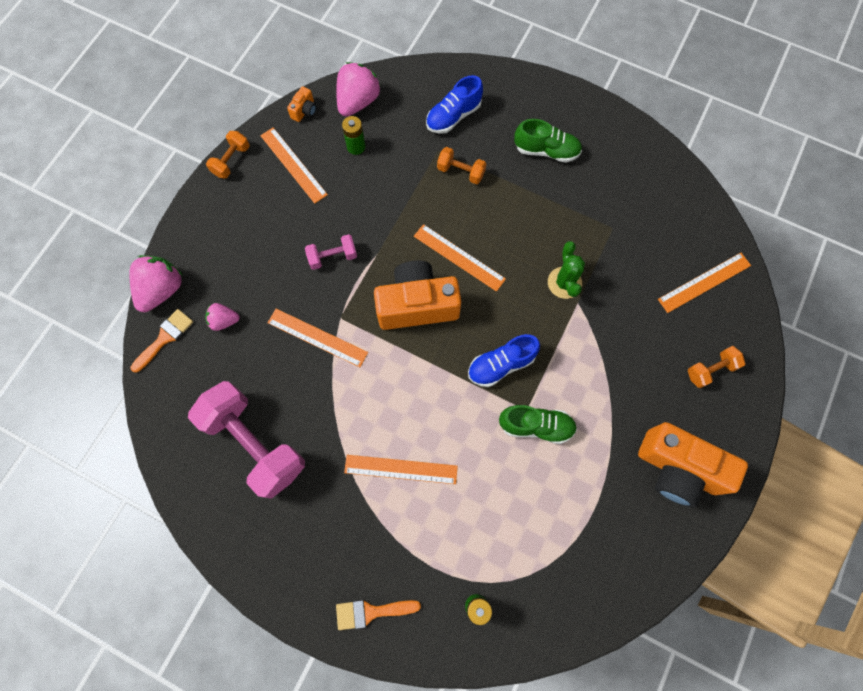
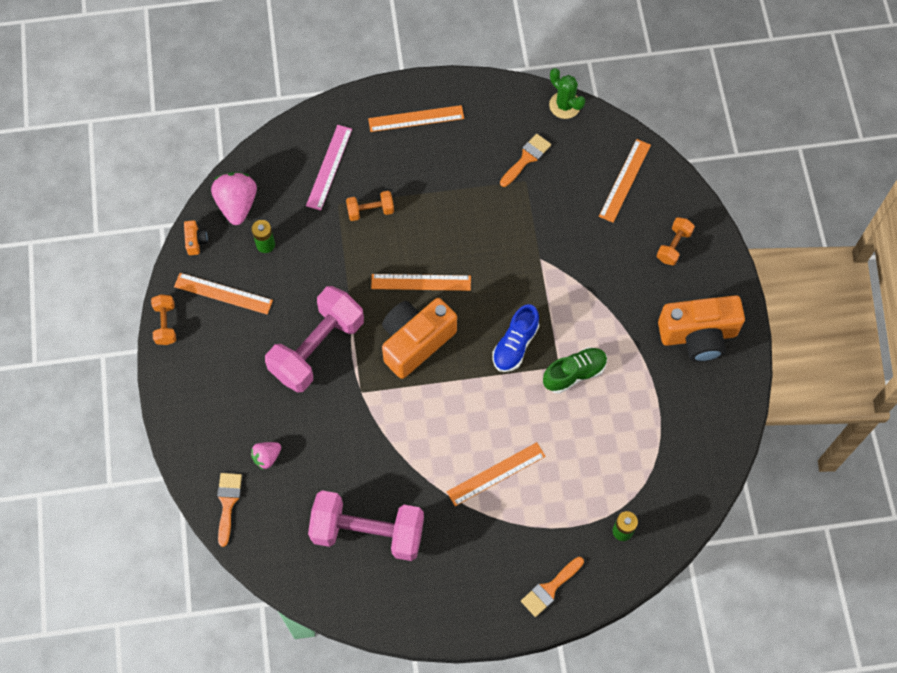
camera: 35 degrees left, 5 degrees down
pink strawberry [129,255,183,312] -> none
orange ruler [268,309,368,367] -> orange ruler moved to [368,105,464,132]
pink dumbbell [305,234,357,270] -> pink dumbbell [265,286,364,392], size x2.18
blue shoe [426,75,483,134] -> pink ruler [306,125,352,211]
green shoe [514,119,582,163] -> none
green cactus [548,241,585,299] -> green cactus moved to [549,68,585,119]
none -> orange brush [500,134,551,187]

